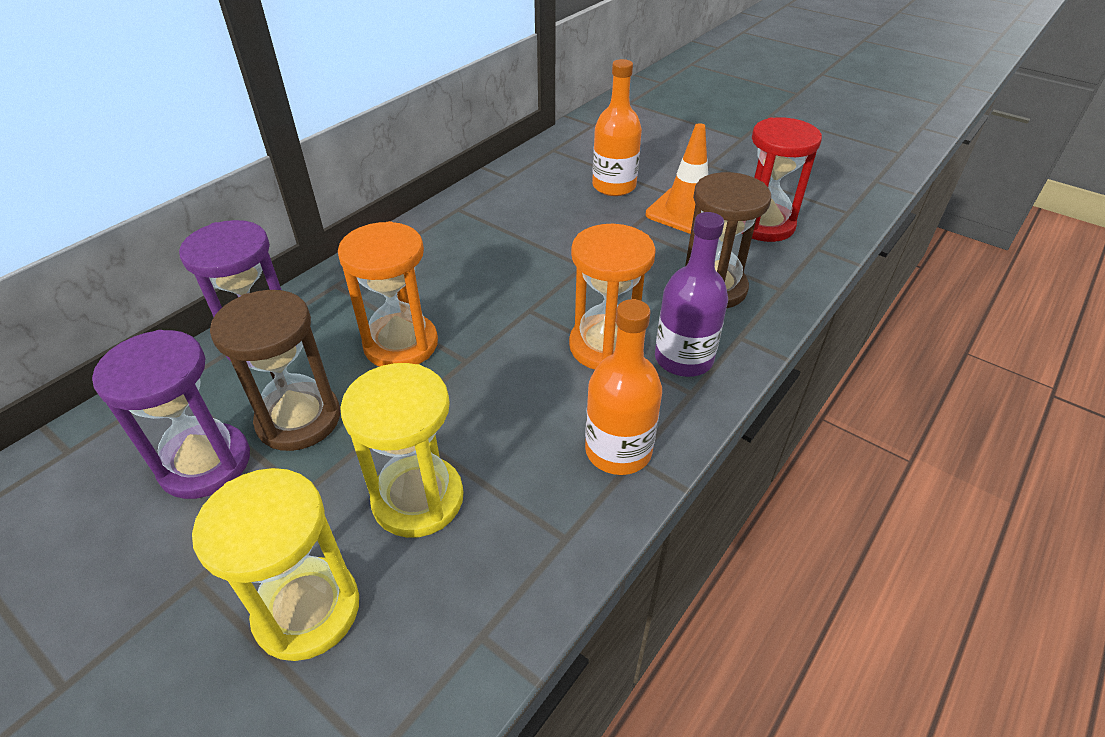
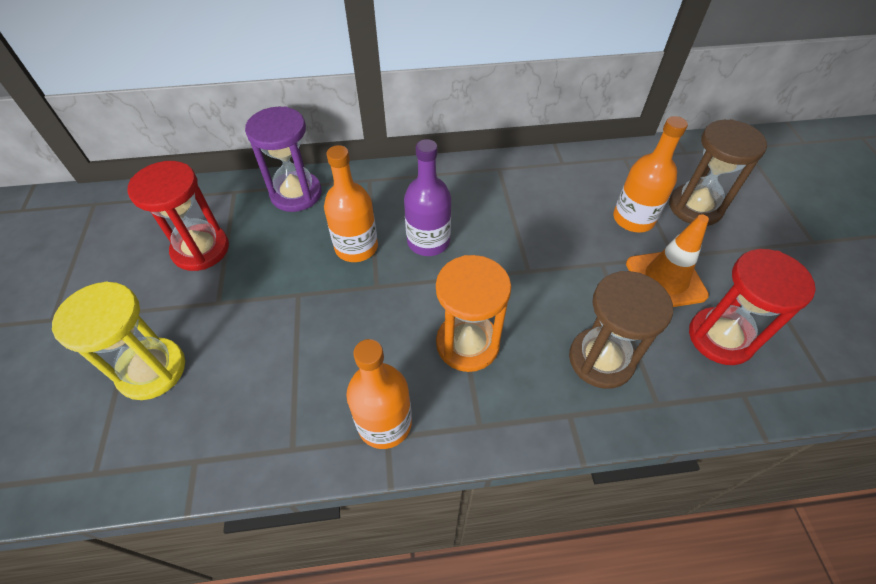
camera: 45 degrees right, 10 degrees up
purple hourglass [92,330,250,499] -> red hourglass [127,161,229,271]
brown hourglass [210,290,340,451] -> brown hourglass moved to [669,119,767,226]
orange hourglass [338,221,438,367] -> orange bottle [324,145,378,262]
yellow hourglass [340,363,464,538] -> none
purple bottle [655,212,728,377] -> purple bottle moved to [404,139,451,256]

